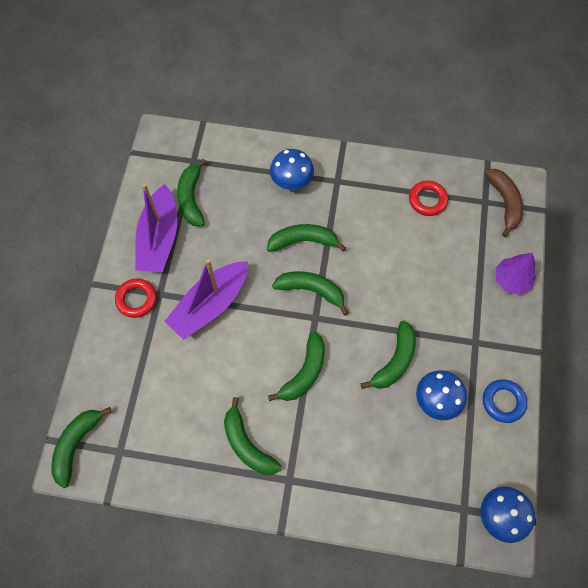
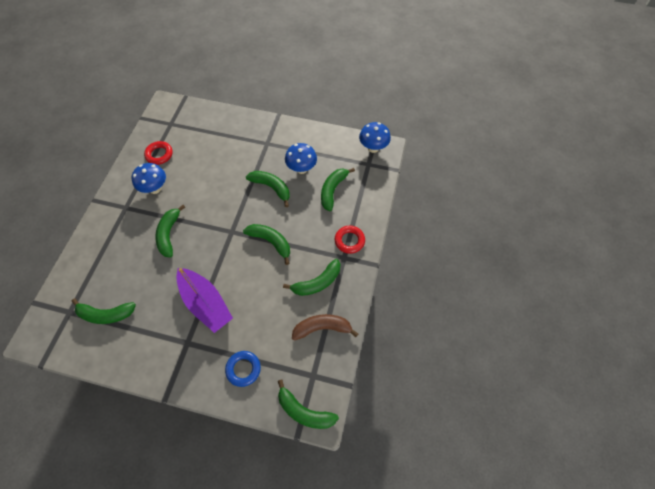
camera: 85 degrees left, 5 degrees down
red ring [115,278,157,318] -> red ring moved to [335,226,365,254]
purple boat [135,184,177,273] -> none
blue mushroom [270,149,314,190] -> blue mushroom moved to [132,163,166,194]
green banana [272,271,349,315] -> green banana moved to [321,168,355,211]
blue ring [483,380,527,423] -> blue ring moved to [225,351,261,387]
brown banana [485,169,523,237] -> brown banana moved to [292,314,358,341]
purple tree [496,253,536,295] -> none

